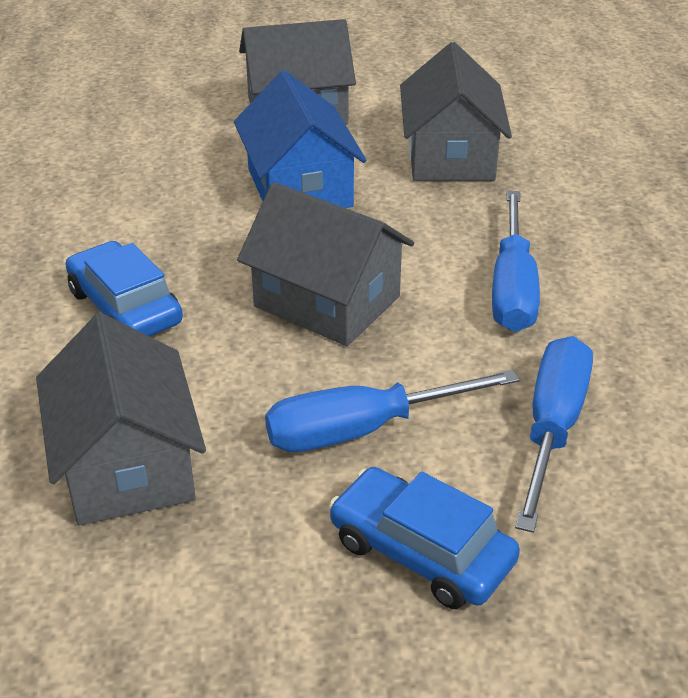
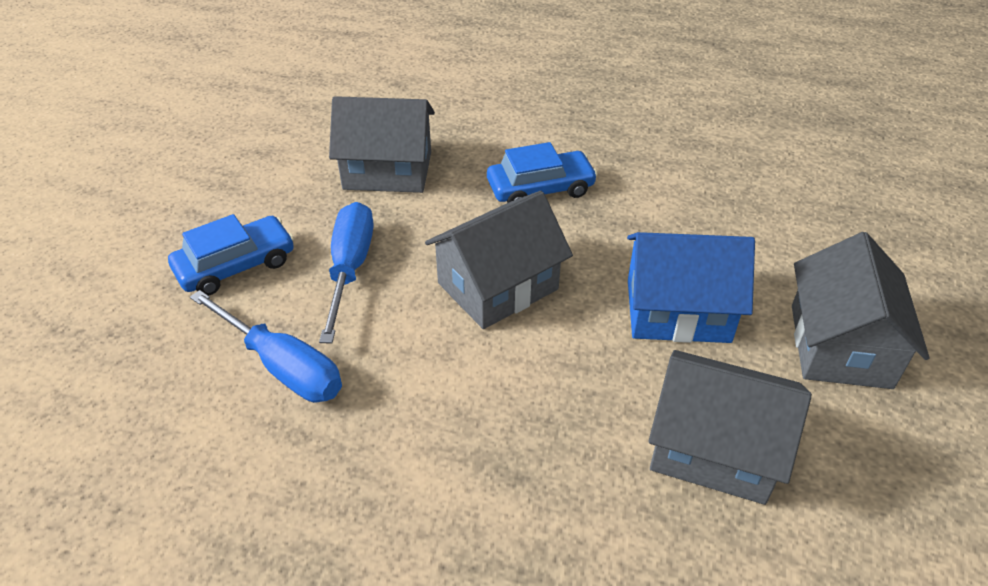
camera: 110 degrees right, 5 degrees up
blue screwdriver [492,191,540,332] -> none

